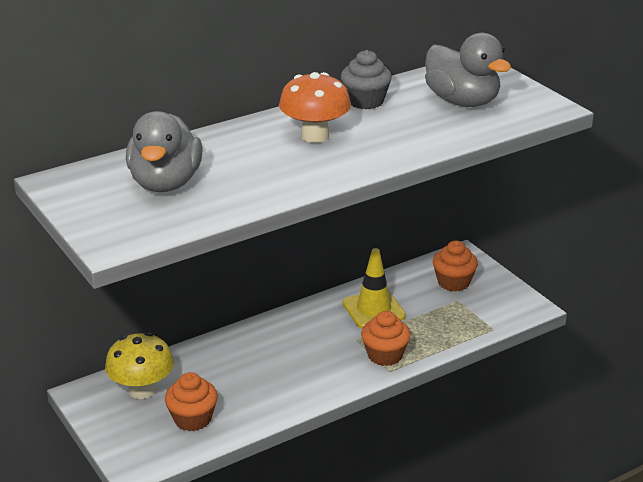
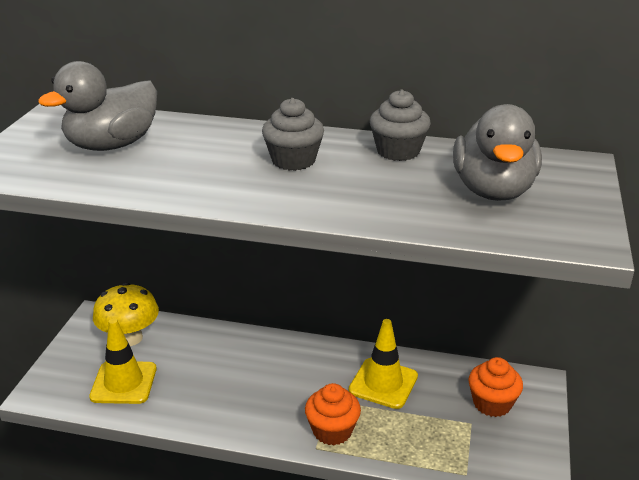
camera: 45 degrees right, 0 degrees up
orange cupcake [165,372,218,431] -> yellow traffic cone [89,318,157,404]
orange mushroom [279,72,351,143] -> grey cupcake [262,98,324,171]

